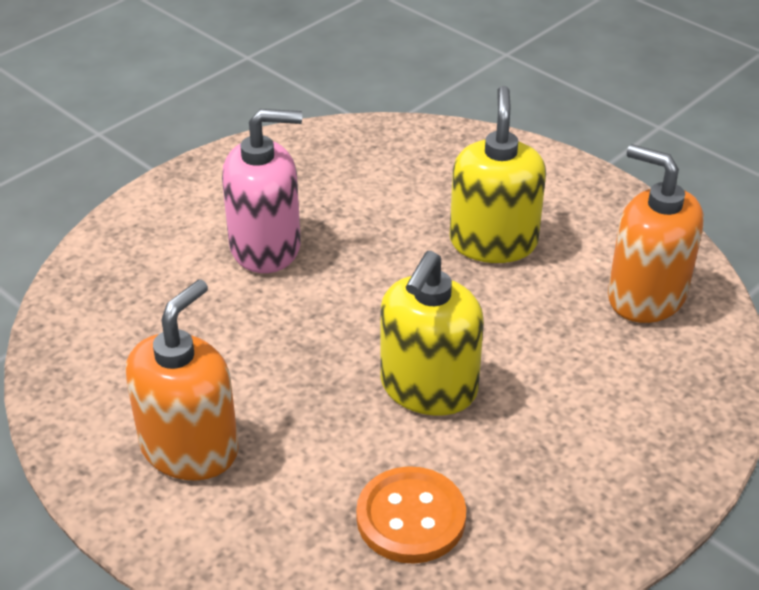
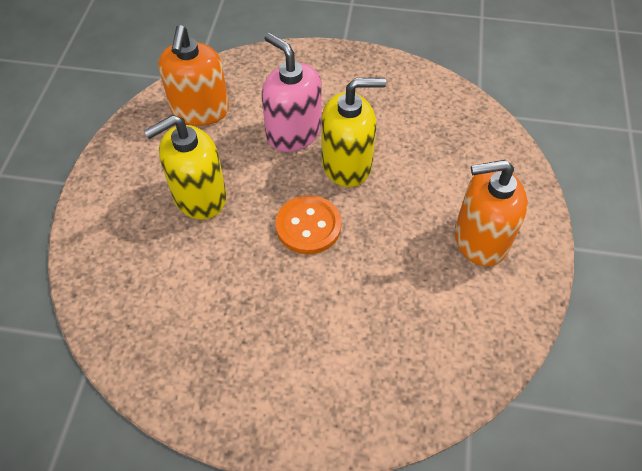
camera: 125 degrees left, 15 degrees up
pink soap dispenser [222,109,302,273] -> pink soap dispenser moved to [262,33,322,152]
orange button [356,466,466,564] -> orange button moved to [276,195,342,254]

